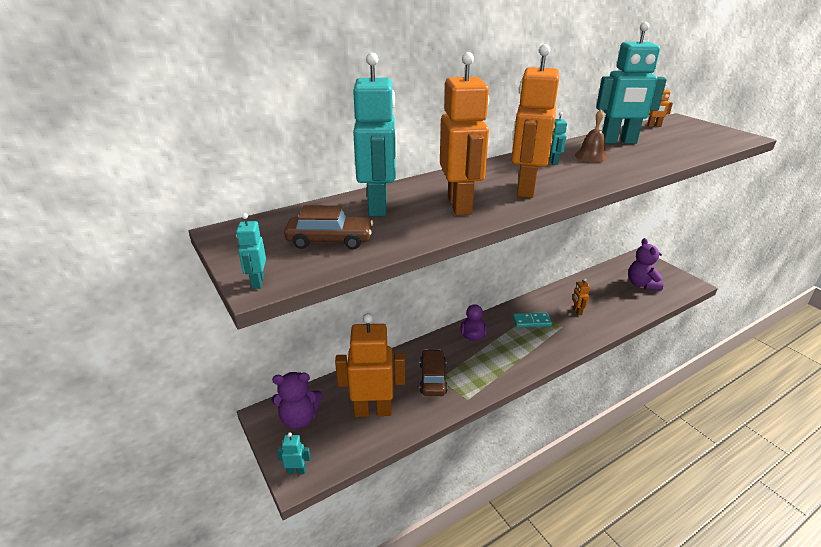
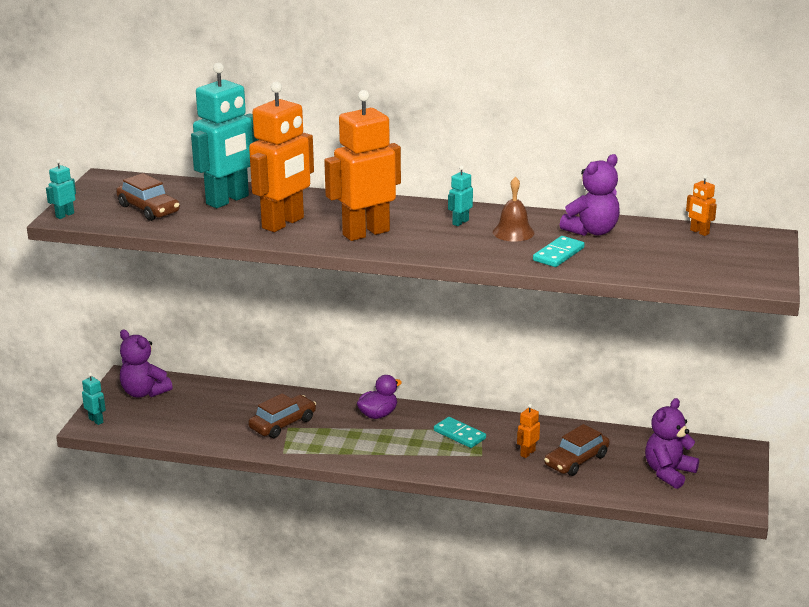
camera: 45 degrees right, 5 degrees down
orange robot [335,313,405,417] -> none
turquoise robot [596,22,667,144] -> purple teddy bear [560,154,620,236]
none -> turquoise domino [533,236,585,267]
none -> brown car [544,424,610,476]

